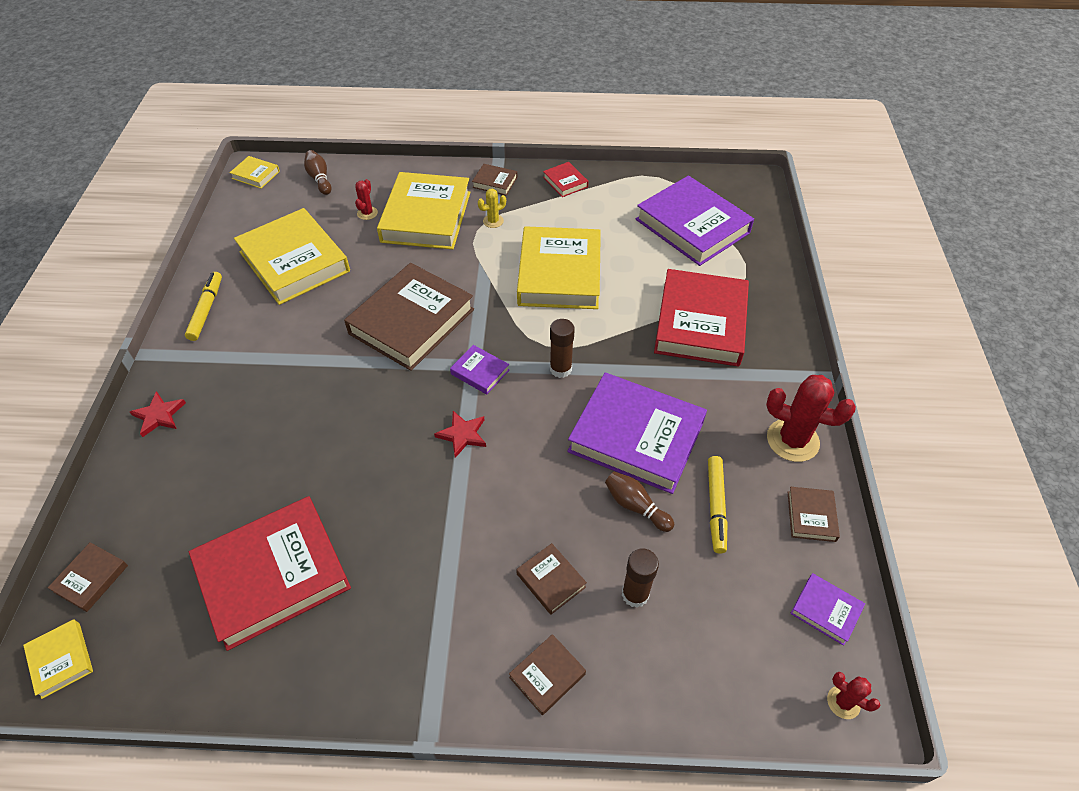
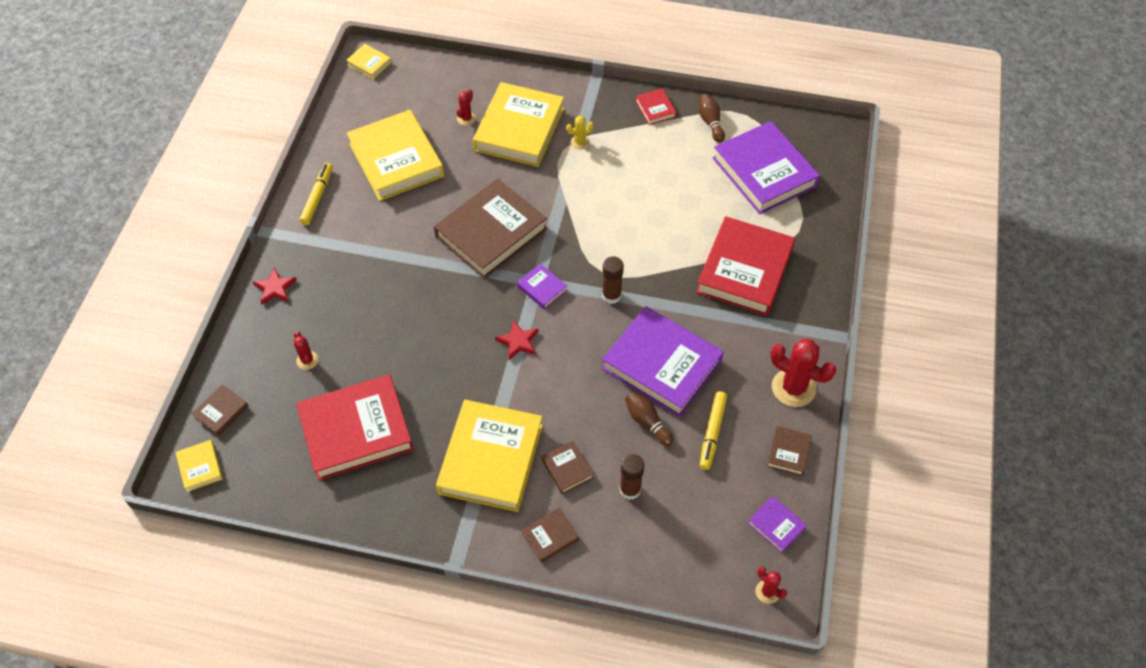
camera: 10 degrees right, 5 degrees up
brown bowling pin [304,150,332,195] -> brown bowling pin moved to [699,94,725,143]
brown book [472,164,517,196] -> none
yellow book [517,226,601,309] -> yellow book moved to [436,400,543,512]
none -> red cactus [294,331,319,370]

